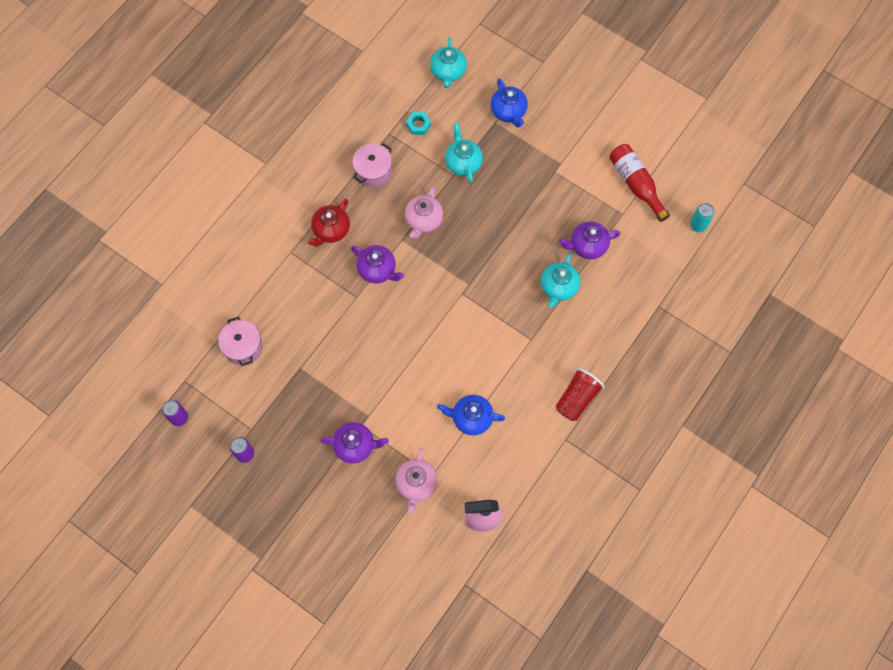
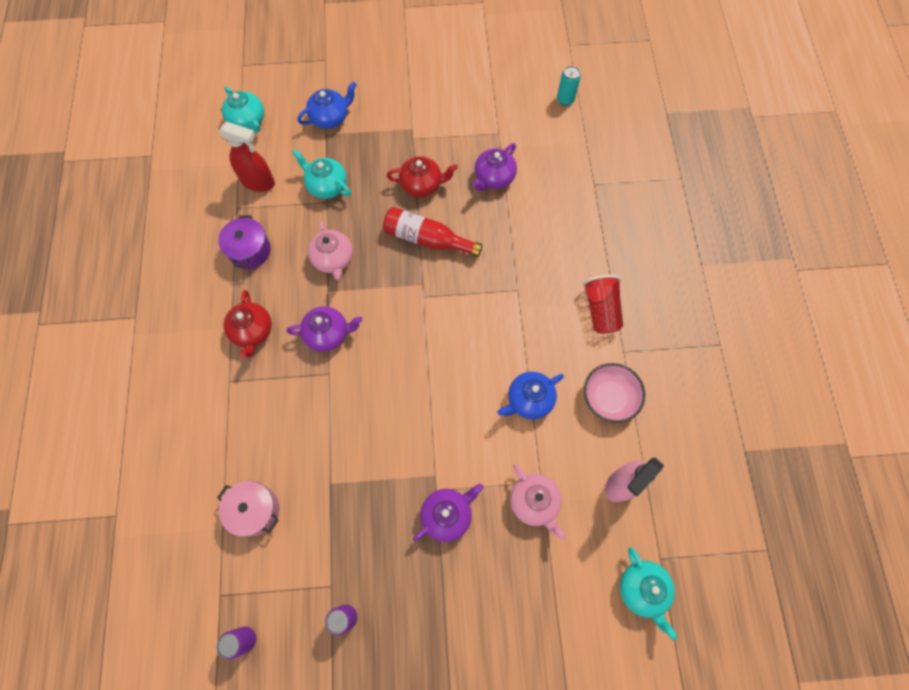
camera: 40 degrees left, 0 degrees up
pink pot [352,143,392,188] -> purple pot [218,215,271,269]
turquoise nut [406,112,431,135] -> red spray bottle [219,122,275,192]
blue teapot [491,78,528,128] -> blue teapot turned 60 degrees counterclockwise [297,81,357,129]
turquoise teapot [541,253,580,308] -> turquoise teapot moved to [620,547,677,640]
red bottle [609,144,670,222] -> red bottle moved to [383,207,483,257]
none -> red teapot [387,156,458,197]
none -> pink bowl [584,363,645,423]

